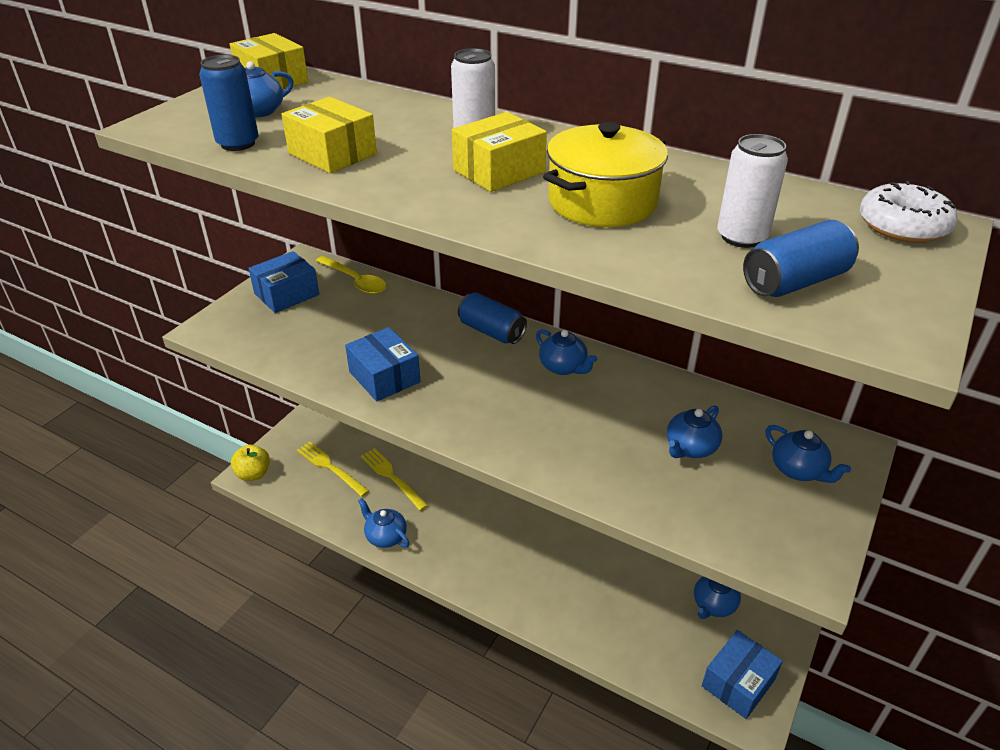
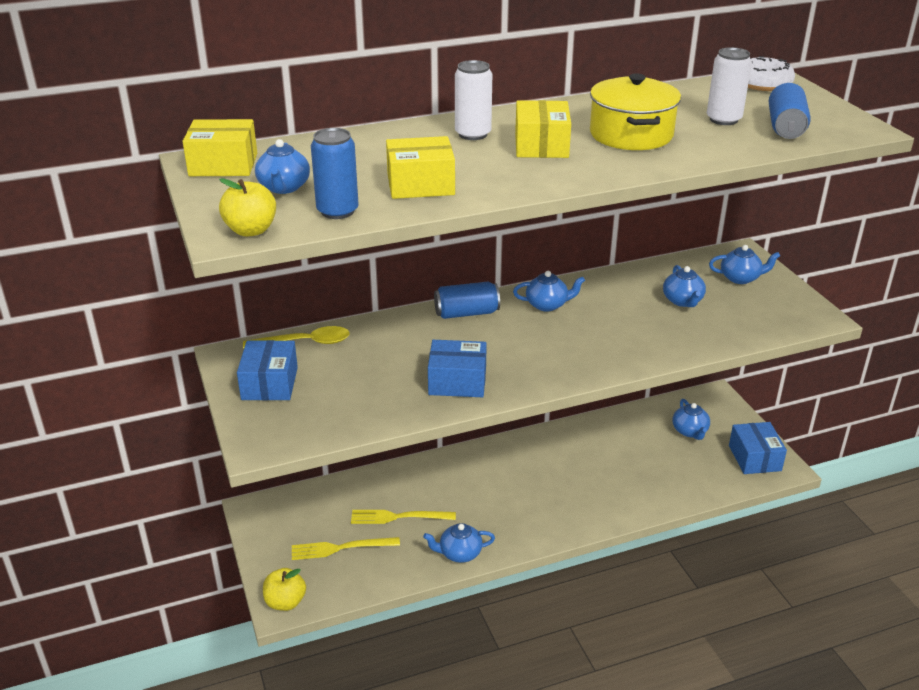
camera: 50 degrees left, 5 degrees down
none -> yellow apple [219,178,276,237]

